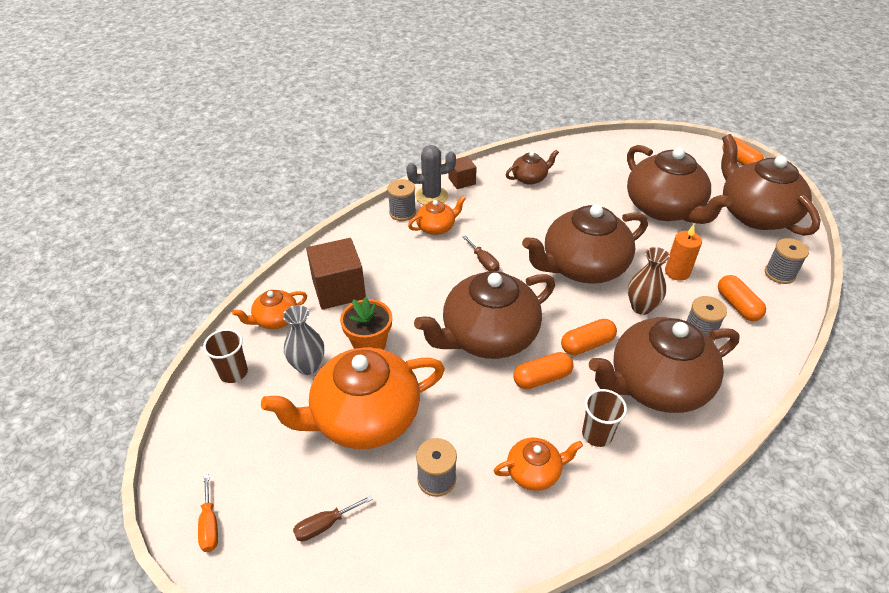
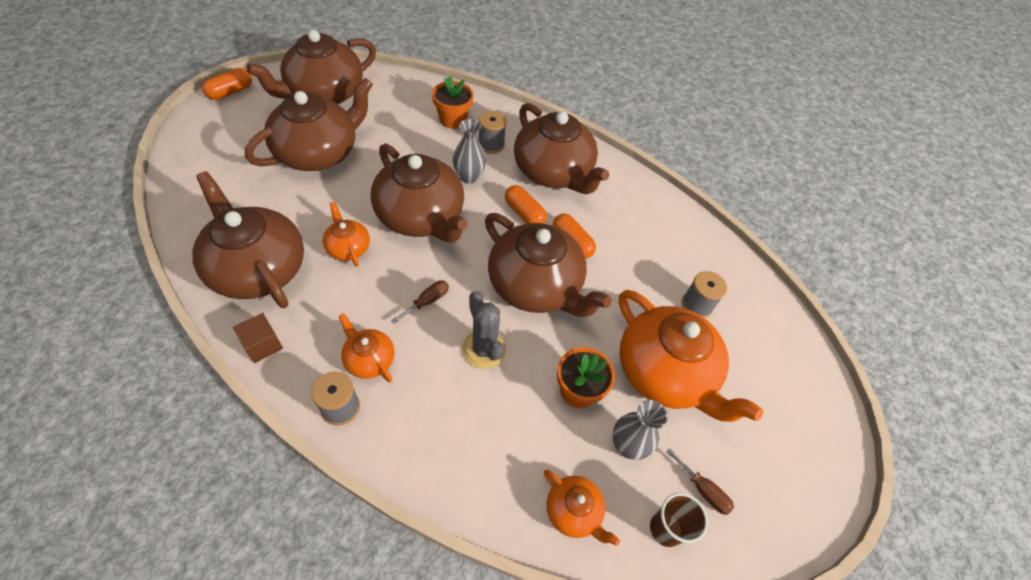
camera: 110 degrees left, 10 degrees up
orange screwdriver [198,474,218,552] -> none
brown screwdriver [293,495,373,541] -> brown screwdriver moved to [666,448,734,515]
brown cube [306,238,366,310] -> none
grey cactus [406,145,456,205] -> grey cactus moved to [462,291,506,369]
orange teapot [494,437,583,491] -> orange teapot moved to [323,202,370,267]
brown teapot [506,150,559,185] -> brown teapot [192,171,304,308], size x2.10
brown cup [582,389,627,447] -> none
brown vase [628,247,670,315] -> grey vase [453,119,486,184]
orange candle [665,225,702,281] -> none
orange capsule [718,275,766,321] -> orange flower pot [432,76,473,129]
grey spool [765,238,809,284] -> none

